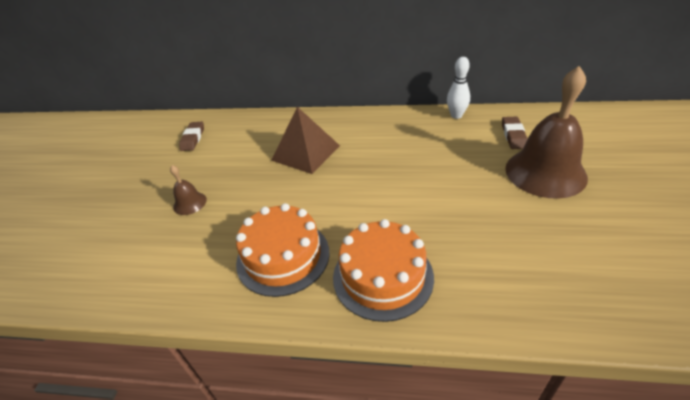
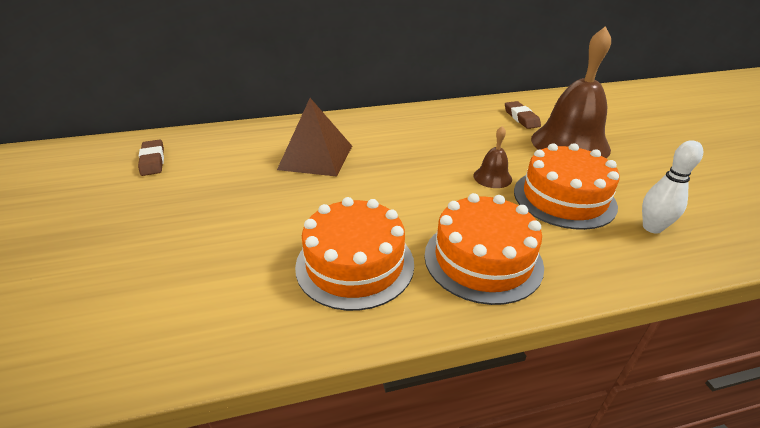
camera: 25 degrees left, 5 degrees down
brown bell [170,165,207,215] -> brown bell moved to [473,126,512,188]
white bowling pin [447,57,470,119] -> white bowling pin moved to [642,140,703,234]
none -> orange cake [514,143,620,230]

